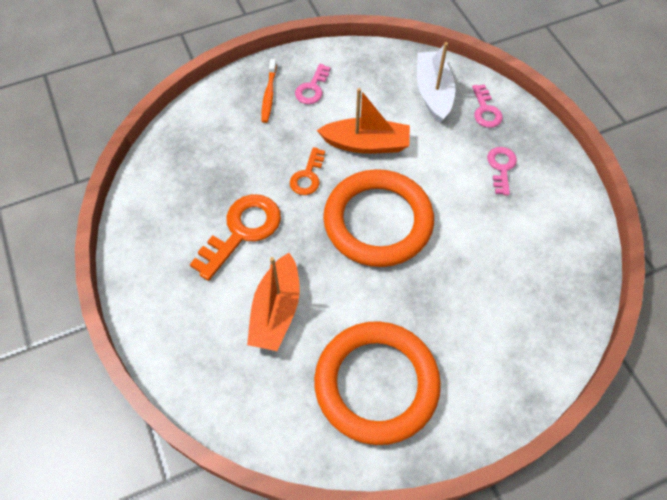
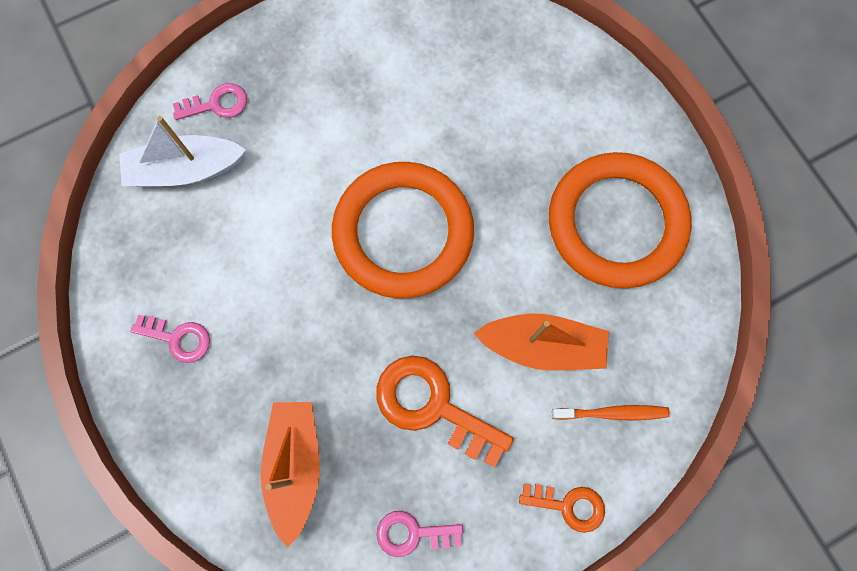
camera: 95 degrees left, 15 degrees up
orange toothbrush [261,59,277,123] -> orange toothbrush moved to [552,405,670,421]
orange key [290,147,325,195] -> orange key moved to [519,484,605,533]
orange boat [317,88,410,154] -> orange boat moved to [261,402,320,547]
pink key [487,147,517,195] -> pink key moved to [376,511,463,557]

